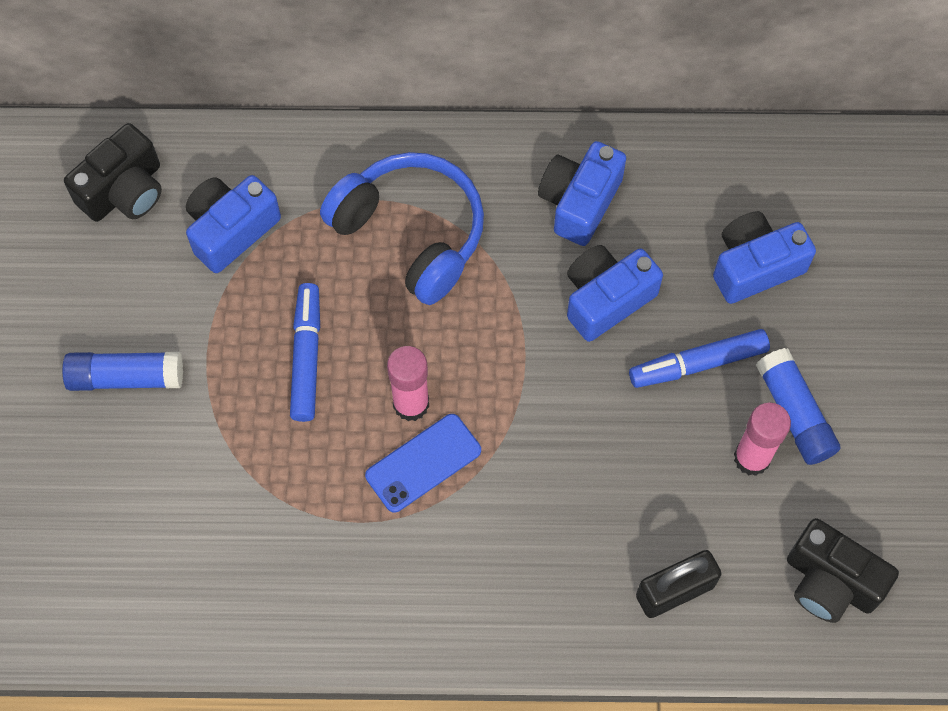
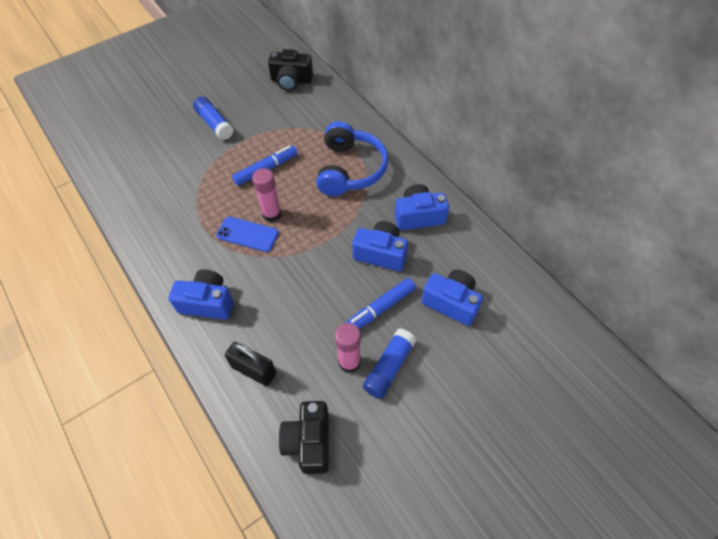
camera: 55 degrees right, 10 degrees down
blue camera [186,175,281,273] -> blue camera moved to [169,269,233,320]
blue marker [629,329,770,388] -> blue marker turned 75 degrees counterclockwise [346,278,416,329]

